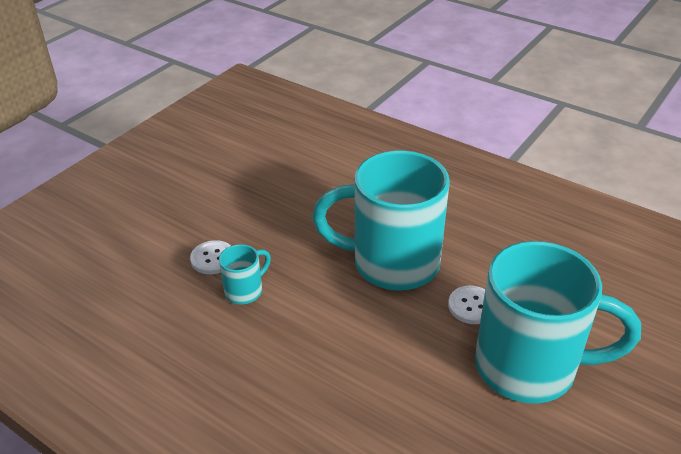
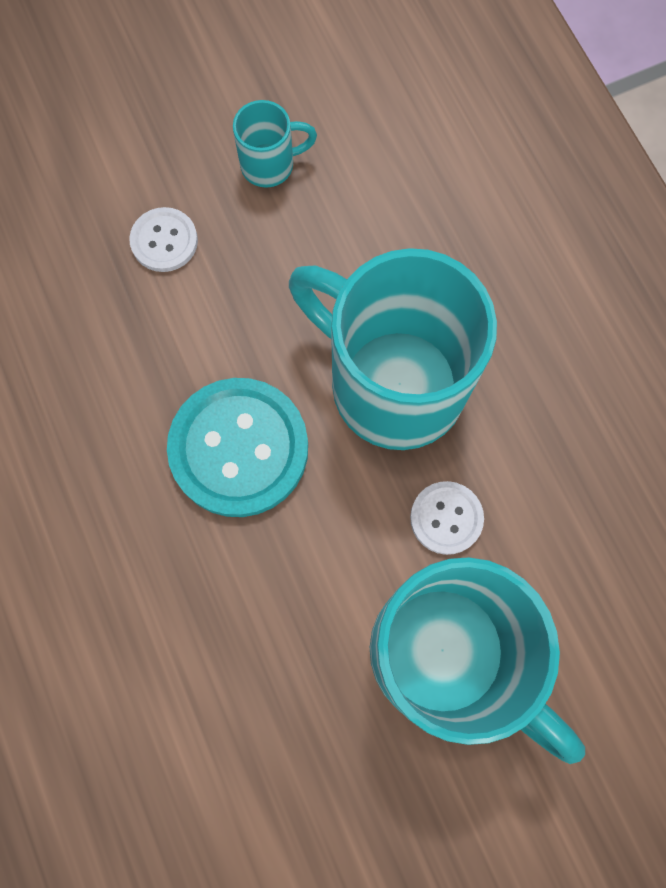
camera: 30 degrees right, 35 degrees up
turquoise mug [219,244,271,304] -> turquoise mug moved to [233,100,317,188]
none -> turquoise button [167,378,308,517]

